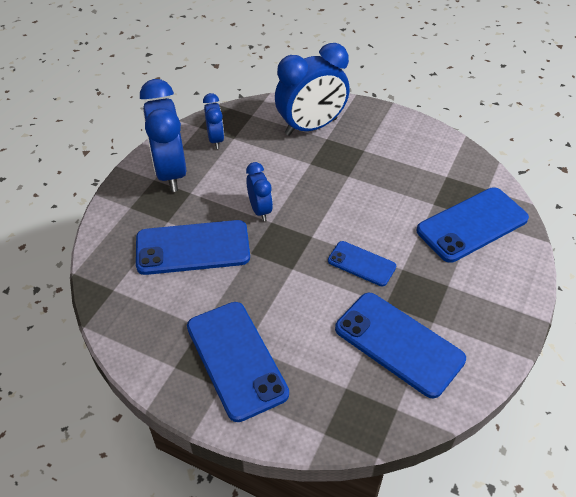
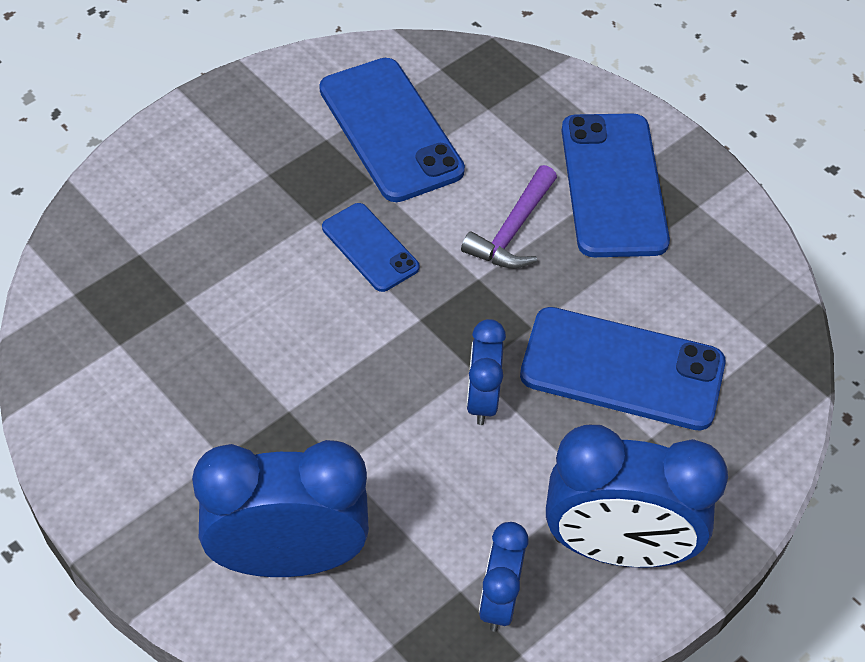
camera: 160 degrees left, 5 degrees up
blue clock [140,79,186,192] -> blue clock turned 90 degrees clockwise [546,425,728,568]
blue phone [417,187,529,263] -> none
none -> purple hammer [461,165,557,269]

